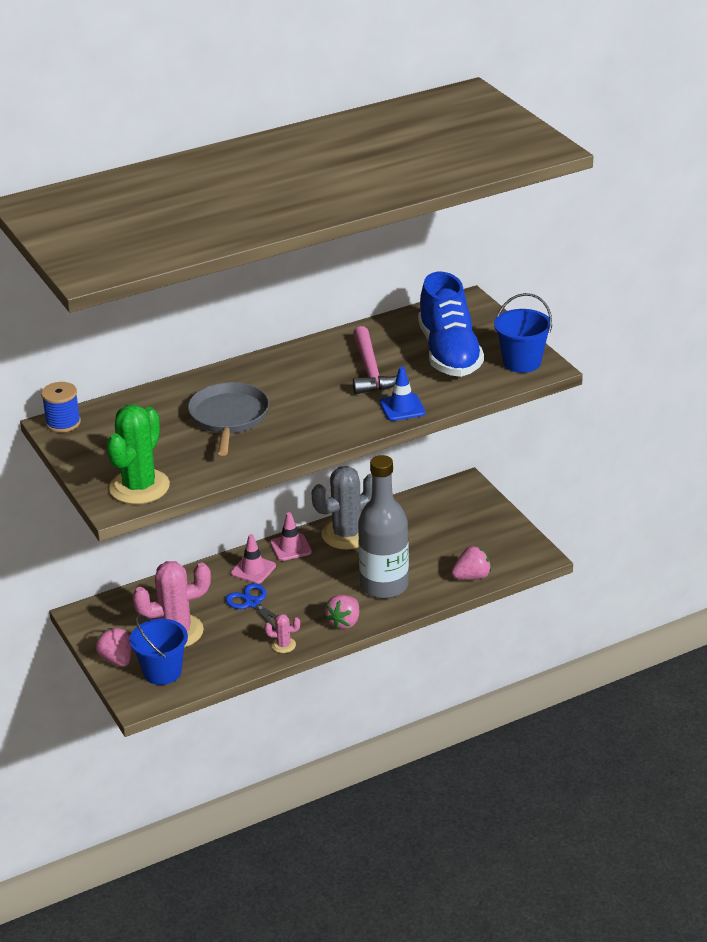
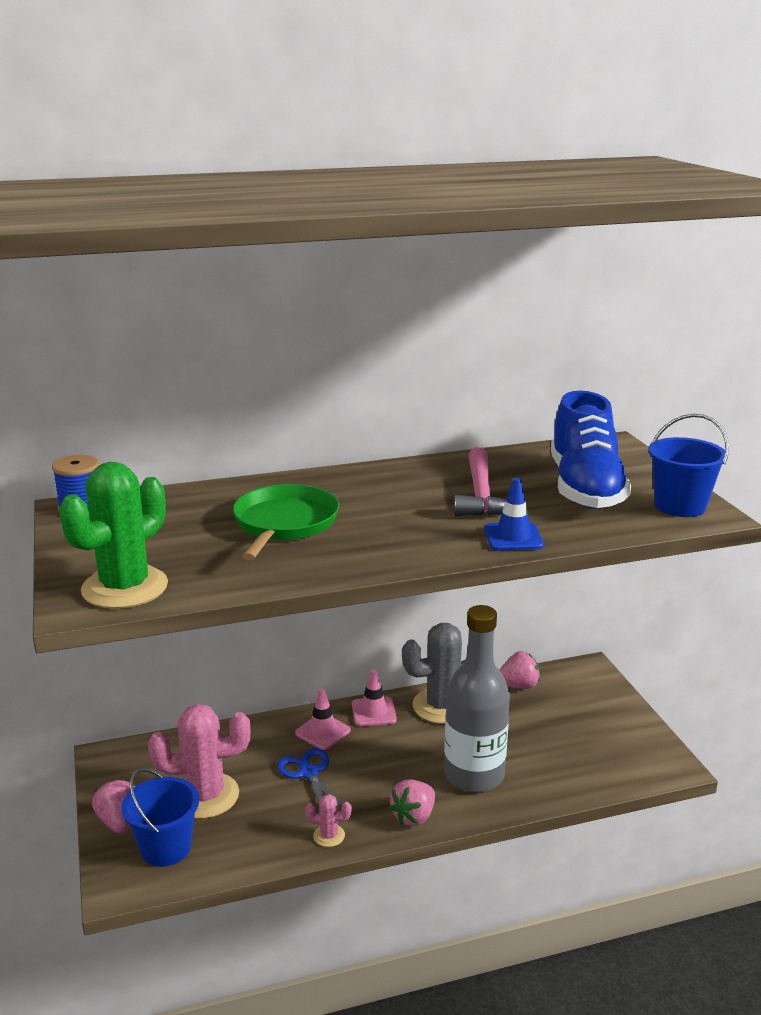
camera: 10 degrees right, 10 degrees down
grey pan [188,382,269,456] -> green pan [233,484,339,560]
pink strawberry [451,546,491,580] -> pink strawberry moved to [500,651,540,689]

